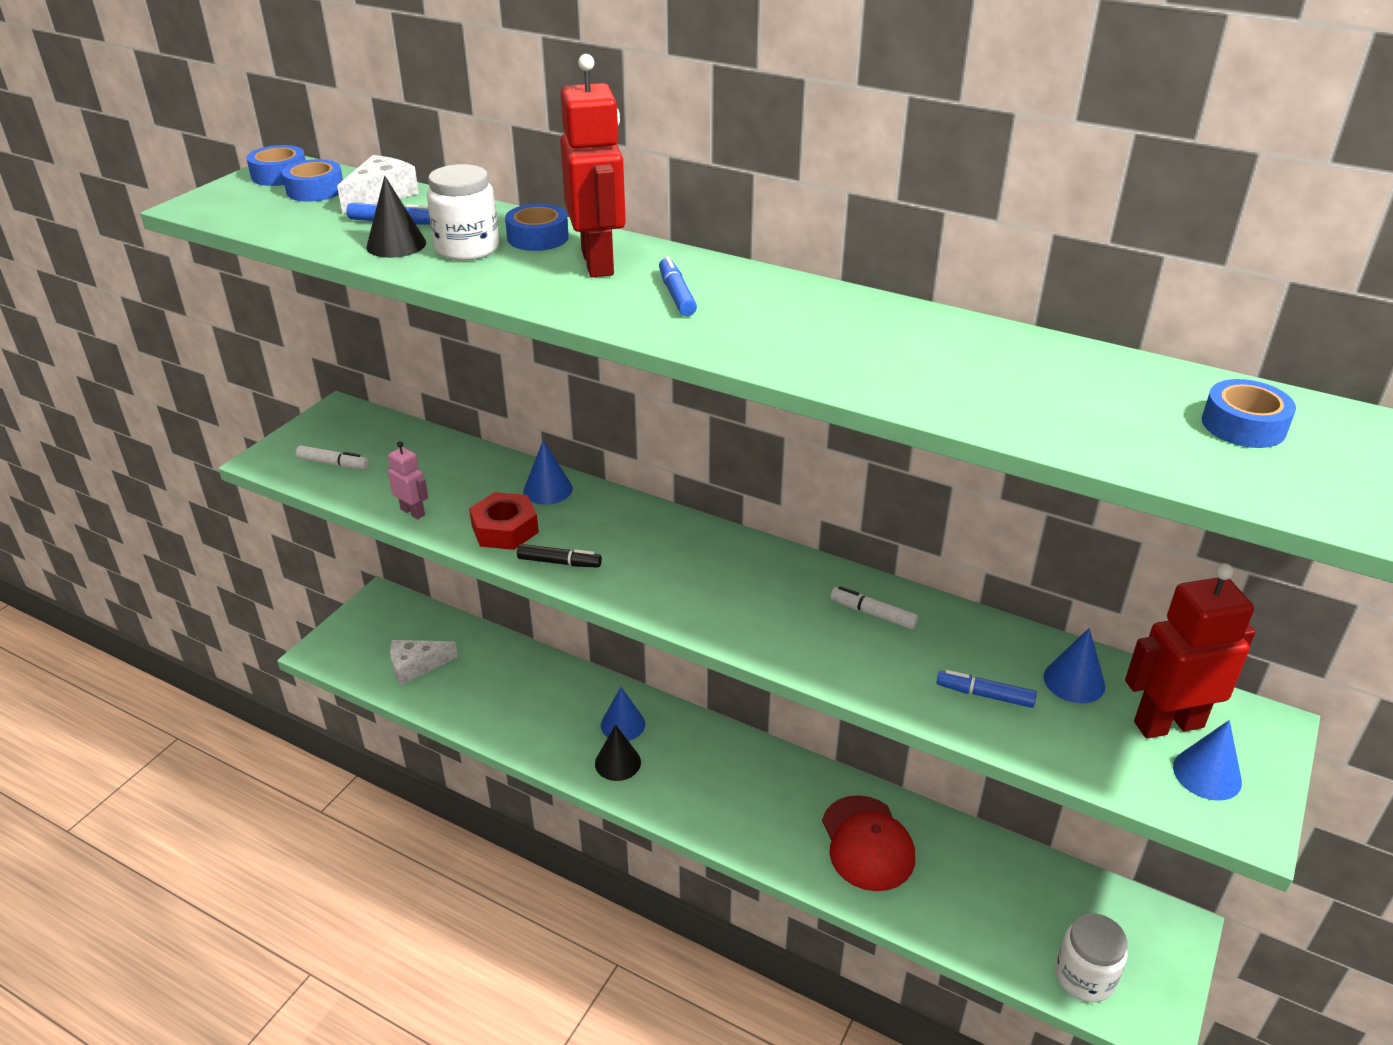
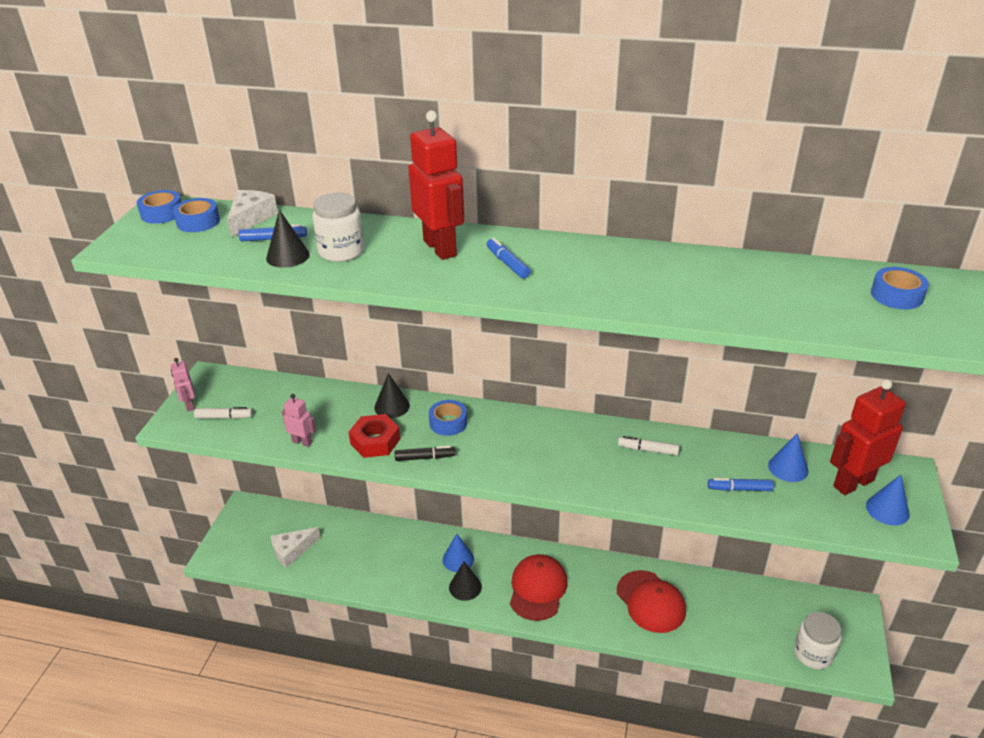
camera: 15 degrees left, 0 degrees up
blue tape [505,204,569,251] -> blue tape moved to [429,400,467,436]
blue cone [523,440,573,505] -> black cone [374,373,410,418]
none -> pink robot [171,358,195,411]
none -> red cap [510,554,567,621]

